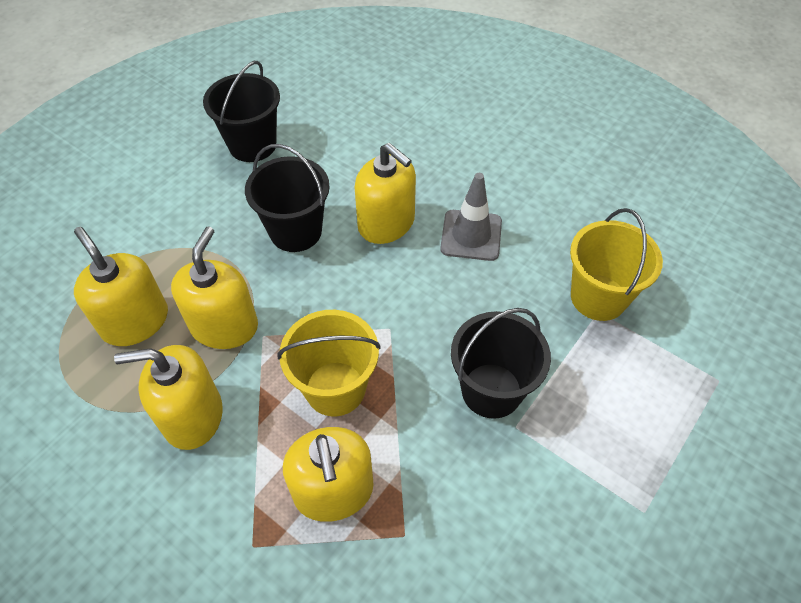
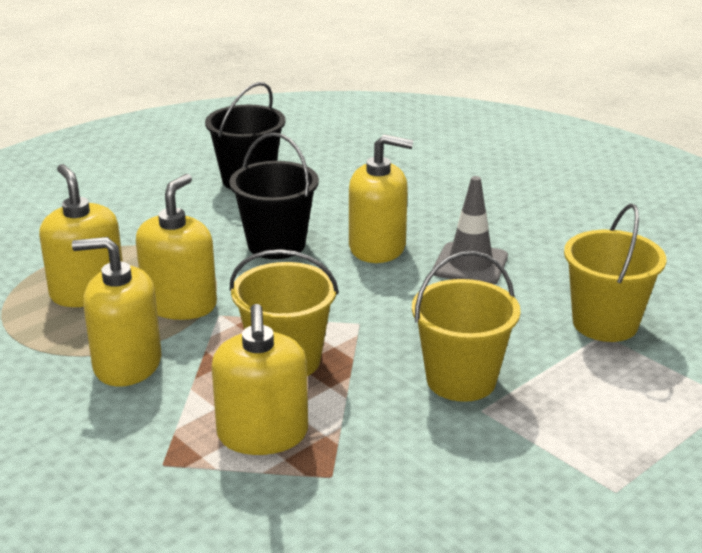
camera: 10 degrees right, 25 degrees down
yellow soap dispenser [355,143,416,244] -> yellow soap dispenser turned 45 degrees counterclockwise [349,134,414,263]
black bucket [451,308,551,419] -> yellow bucket [412,251,521,402]

